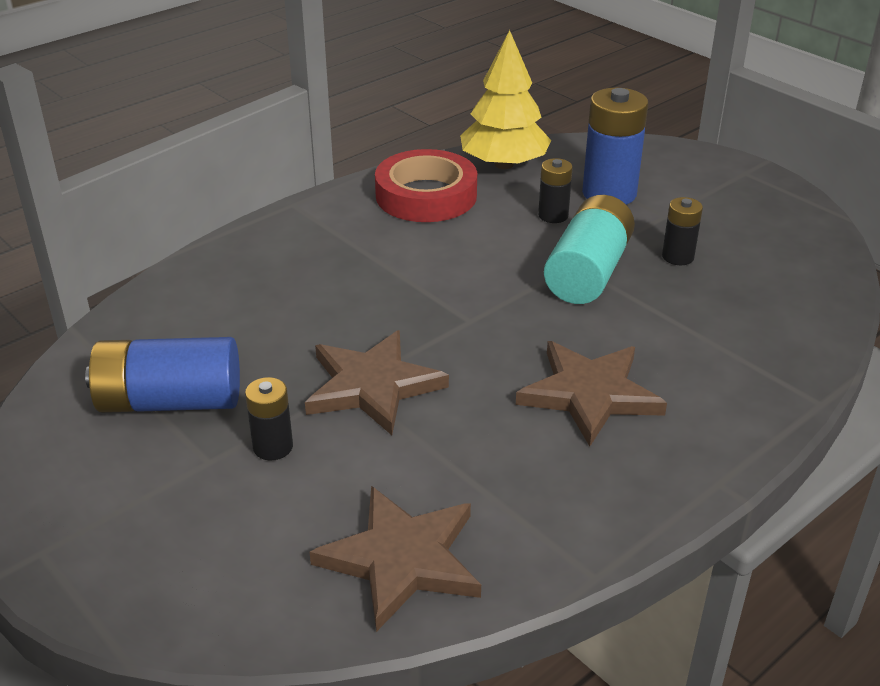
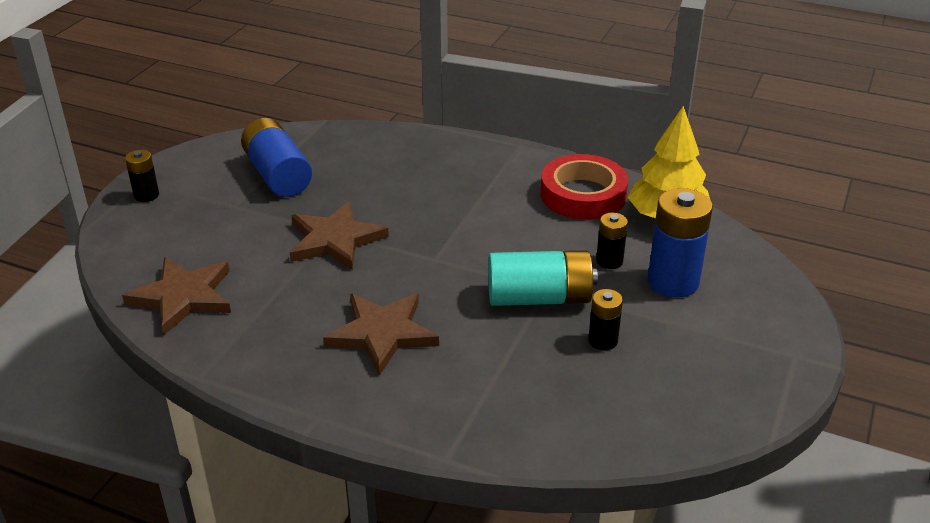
camera: 65 degrees right, 0 degrees up
black battery [245,377,293,460] -> black battery moved to [125,150,159,202]

